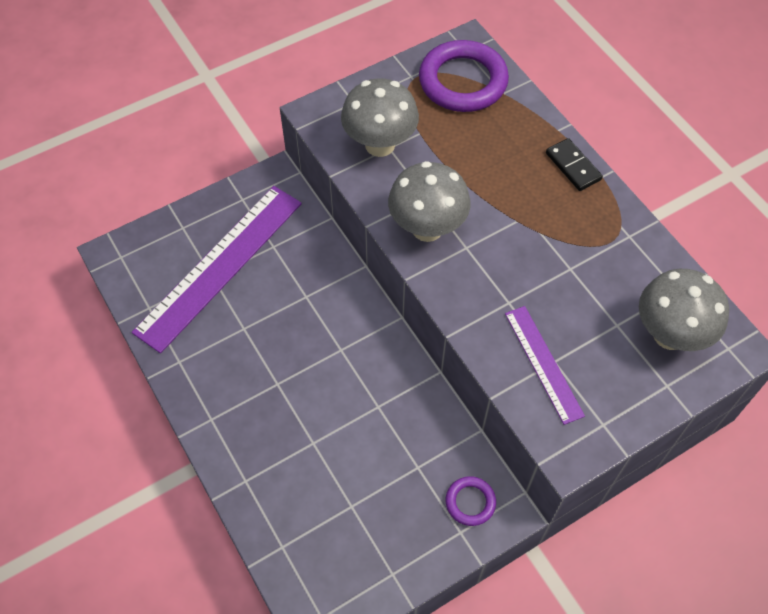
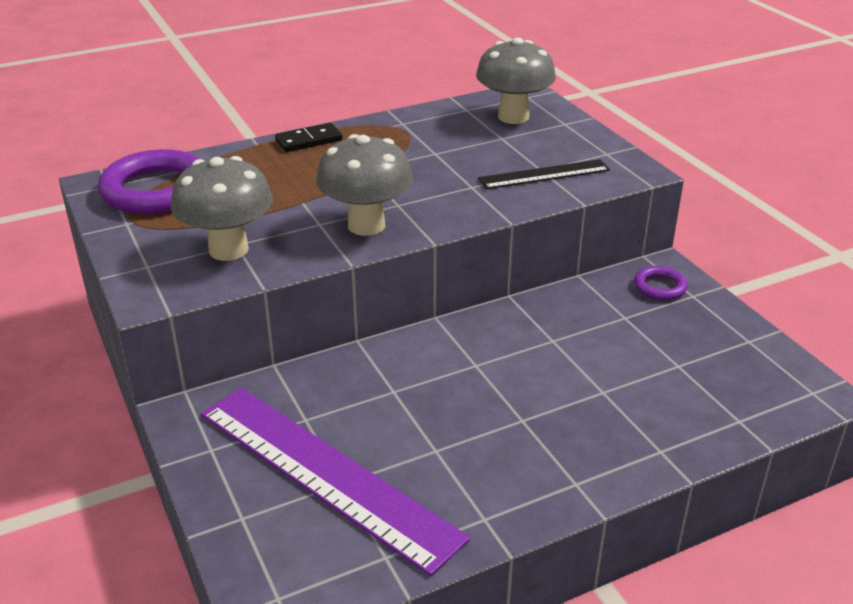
camera: 85 degrees left, 25 degrees down
purple ruler [505,306,585,425] -> black ruler [478,159,610,189]

